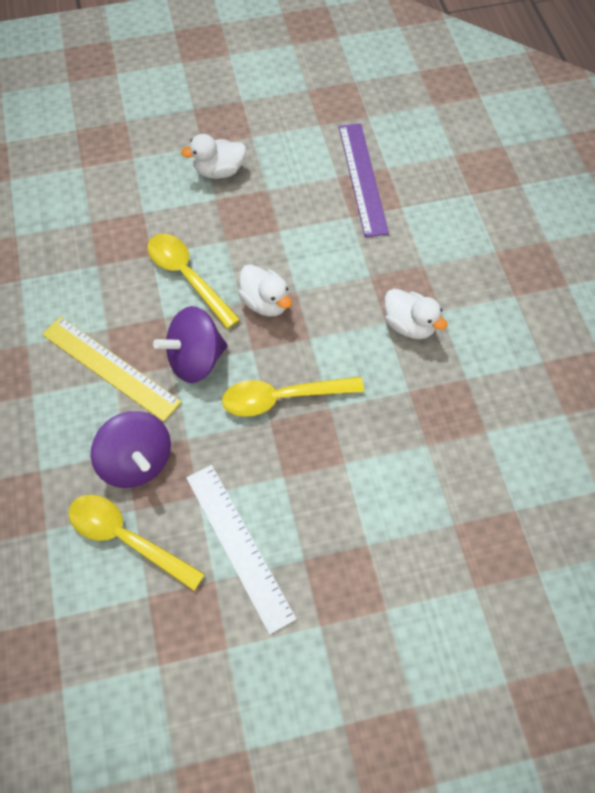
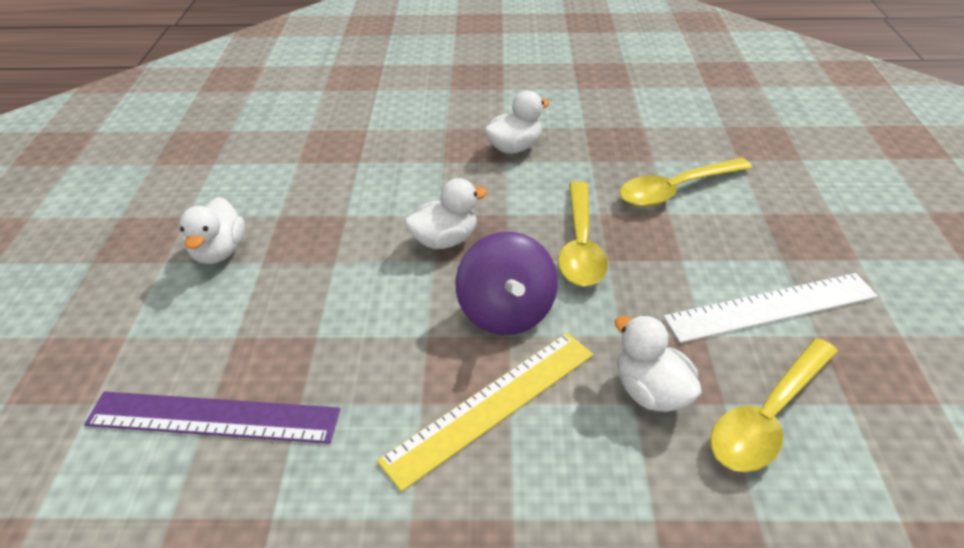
camera: 75 degrees left, 20 degrees down
purple spinning top [91,411,171,488] -> white duck [615,315,702,412]
yellow spoon [147,234,240,329] -> yellow spoon moved to [620,158,752,207]
purple ruler [339,123,389,237] -> purple ruler moved to [84,392,340,444]

